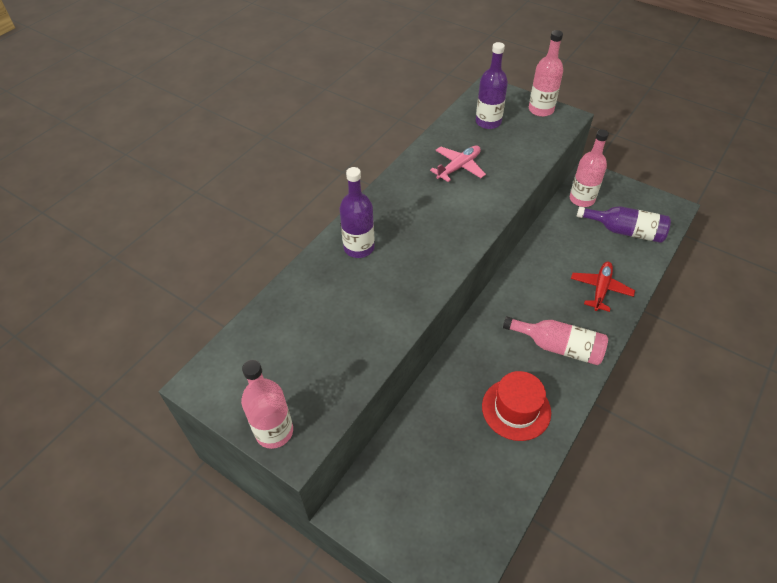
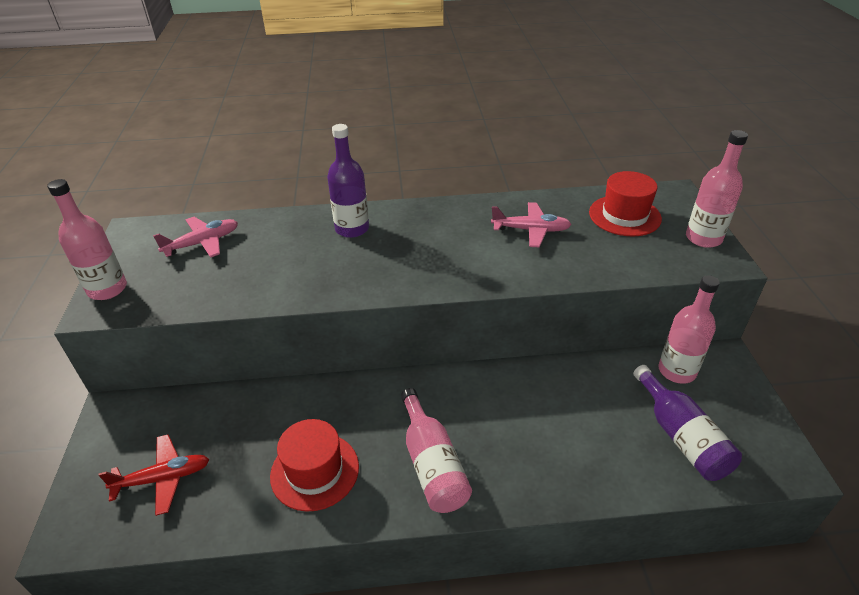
camera: 50 degrees right, 10 degrees down
purple bottle [476,42,508,129] -> red hat [589,171,662,237]
red plane [571,261,635,312] -> red plane moved to [98,434,210,516]
none -> pink plane [153,217,238,258]

